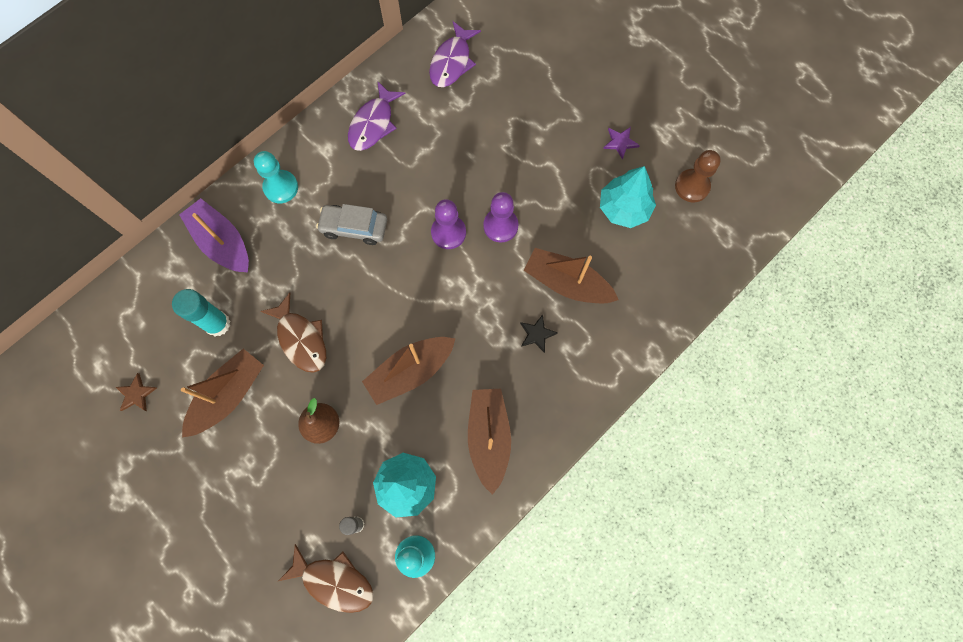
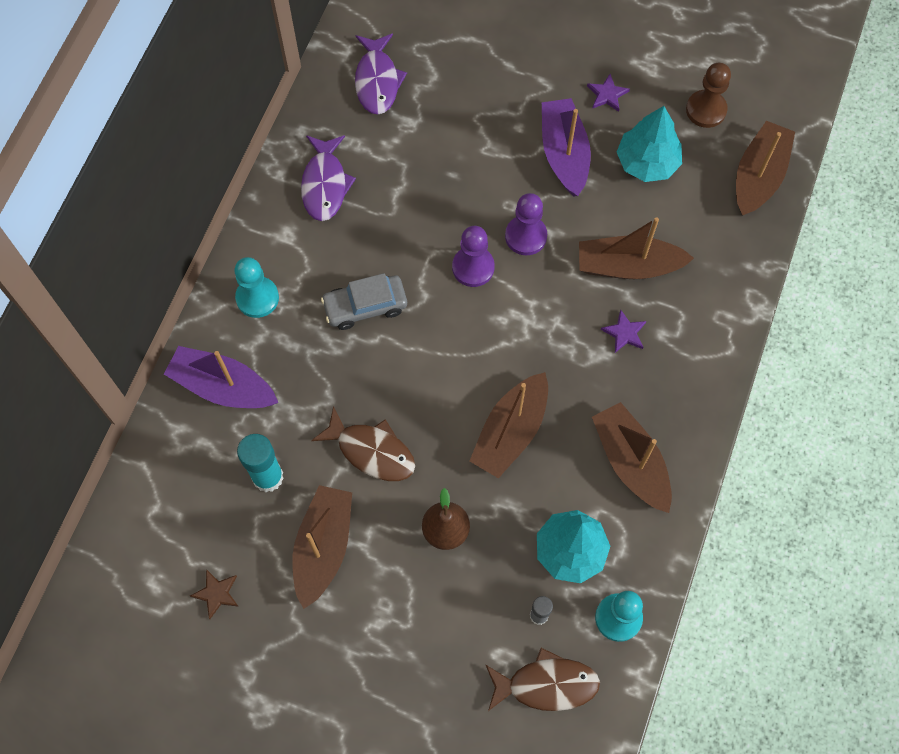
camera: 25 degrees left, 5 degrees down
black star [520,315,558,353] -> purple star [601,310,646,353]
none -> purple boat [542,98,591,196]
none -> brown boat [736,121,795,216]

